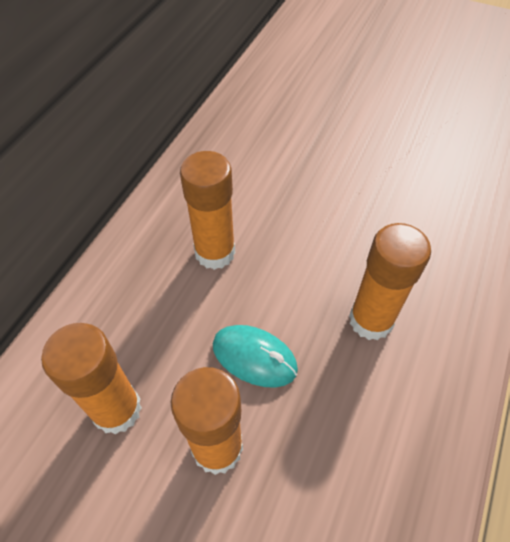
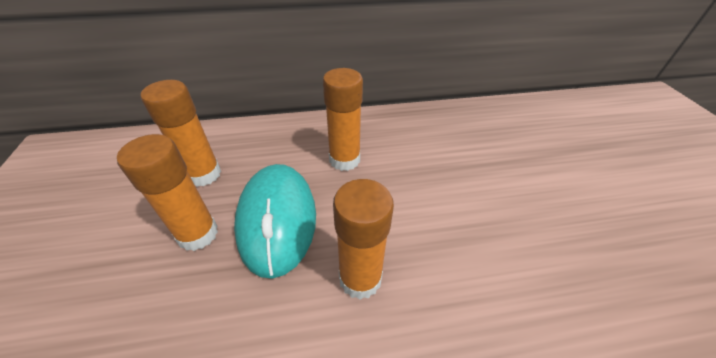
camera: 55 degrees right, 10 degrees down
turquoise mouse [213,325,298,388] -> turquoise mouse [234,164,316,279], size x1.76

